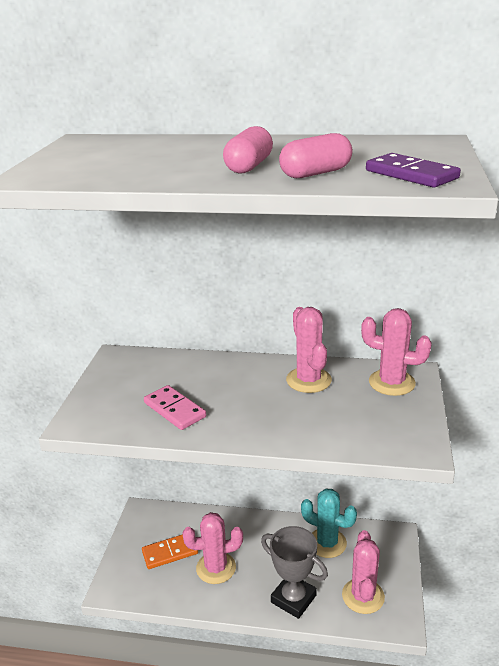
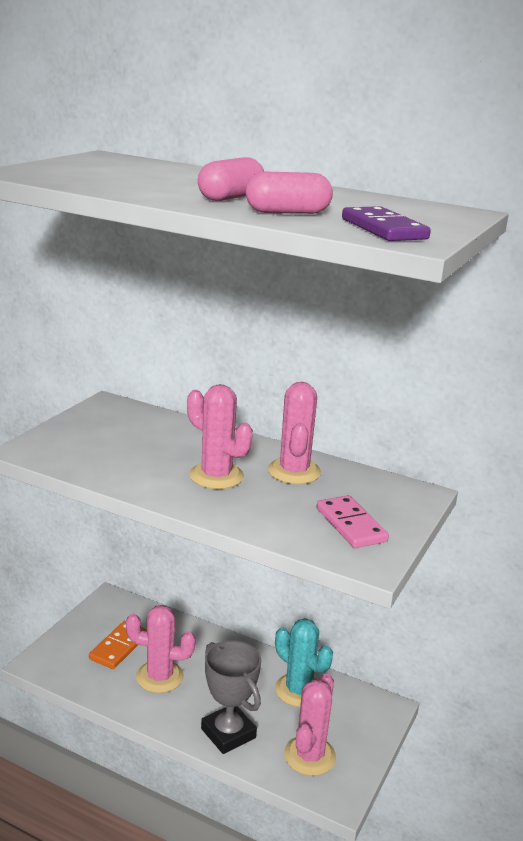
camera: 15 degrees right, 5 degrees down
orange domino [142,534,198,569] -> orange domino turned 60 degrees counterclockwise [89,621,147,669]
pink domino [144,385,206,430] -> pink domino moved to [317,495,389,548]
pink cactus [361,308,432,396] -> pink cactus moved to [187,384,253,489]

